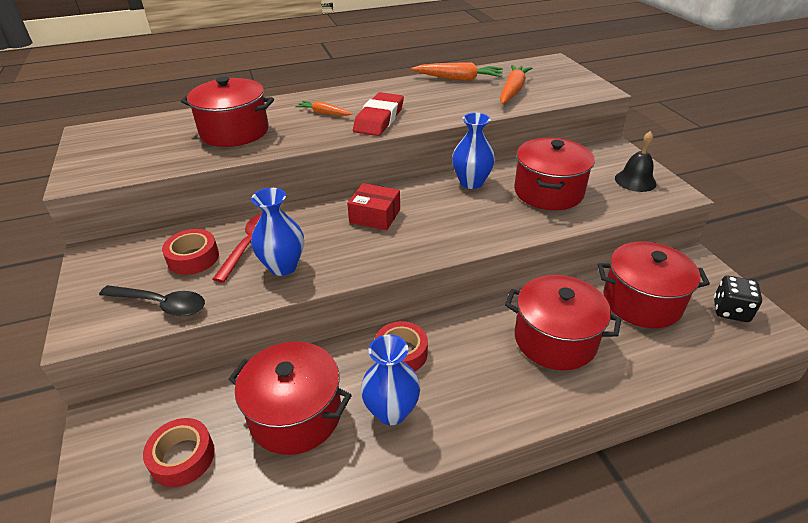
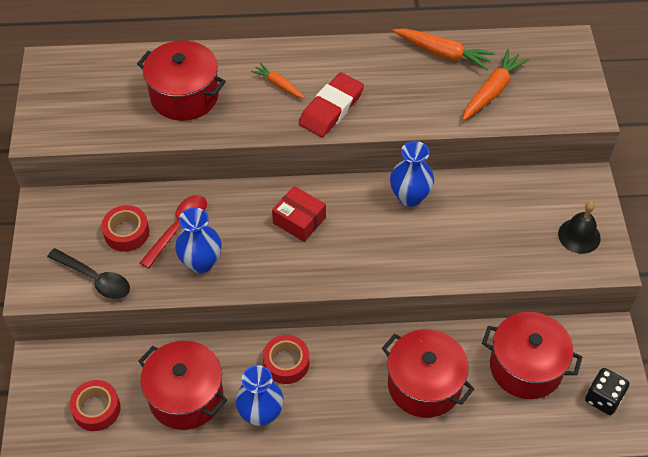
camera: 15 degrees right, 15 degrees up
red pot [514,138,595,210] -> none

